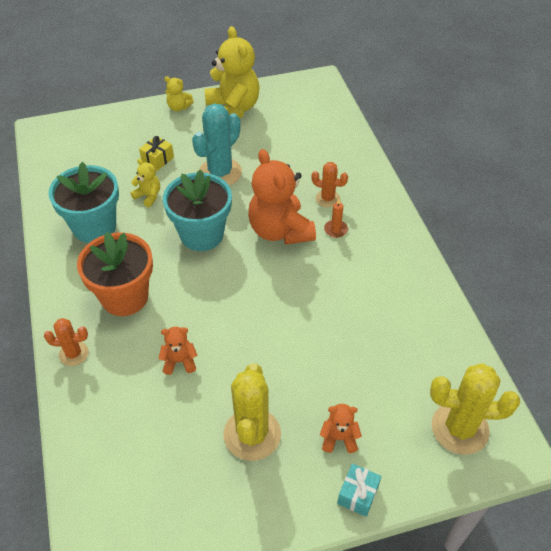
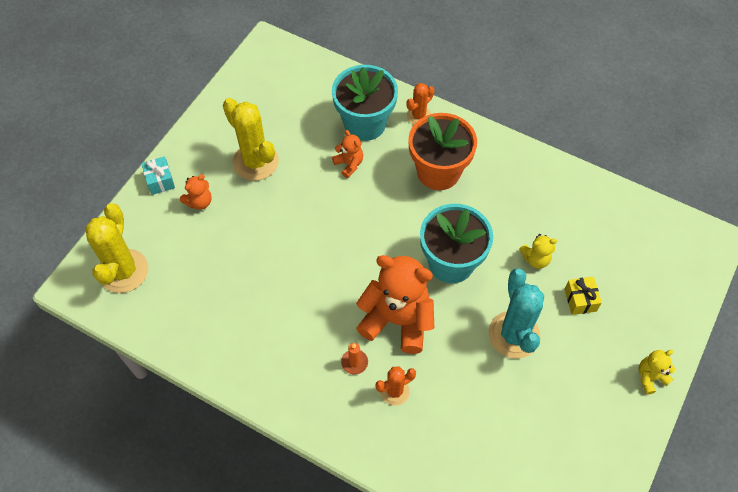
camera: 135 degrees right, 10 degrees up
turquoise flower pot [48,162,119,243] -> turquoise flower pot moved to [332,65,398,141]
orange teddy bear [158,327,197,375] -> orange teddy bear turned 75 degrees counterclockwise [332,130,363,178]
yellow teddy bear [205,26,260,118] -> none
yellow cactus [430,363,520,454] -> yellow cactus turned 45 degrees counterclockwise [85,203,148,293]

